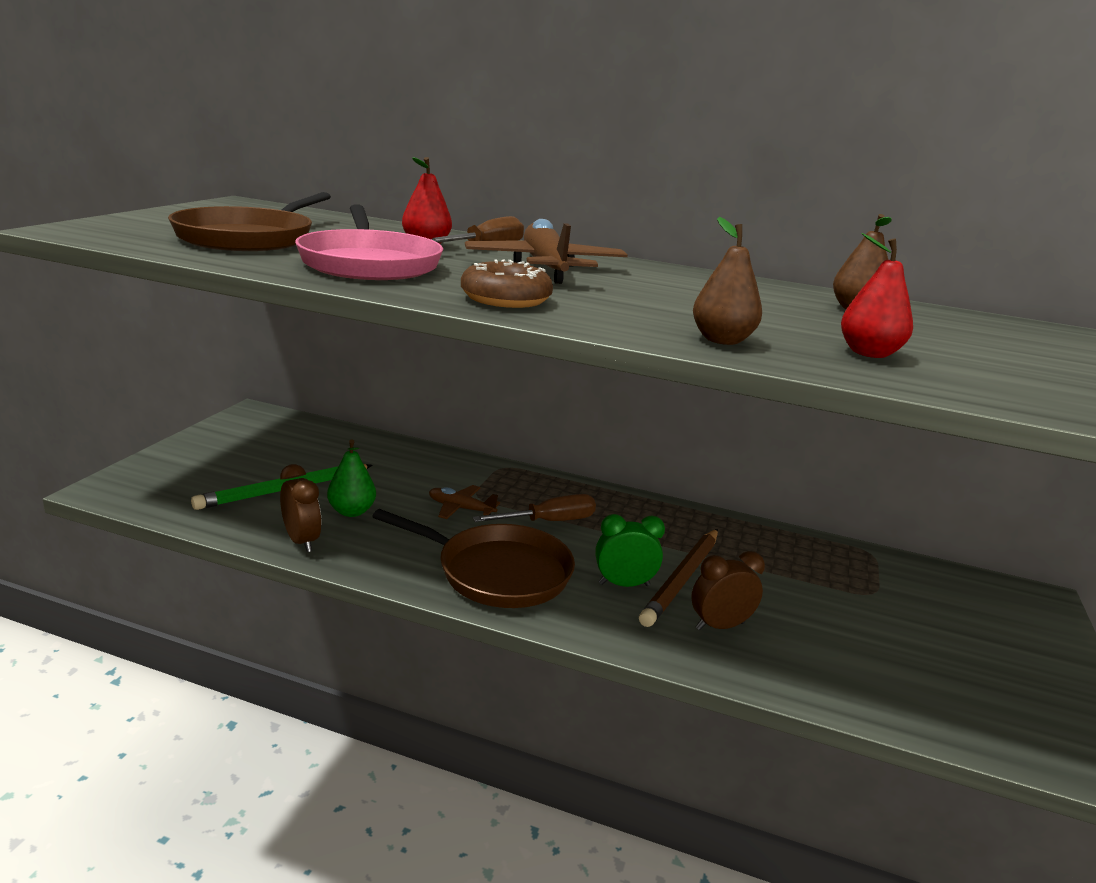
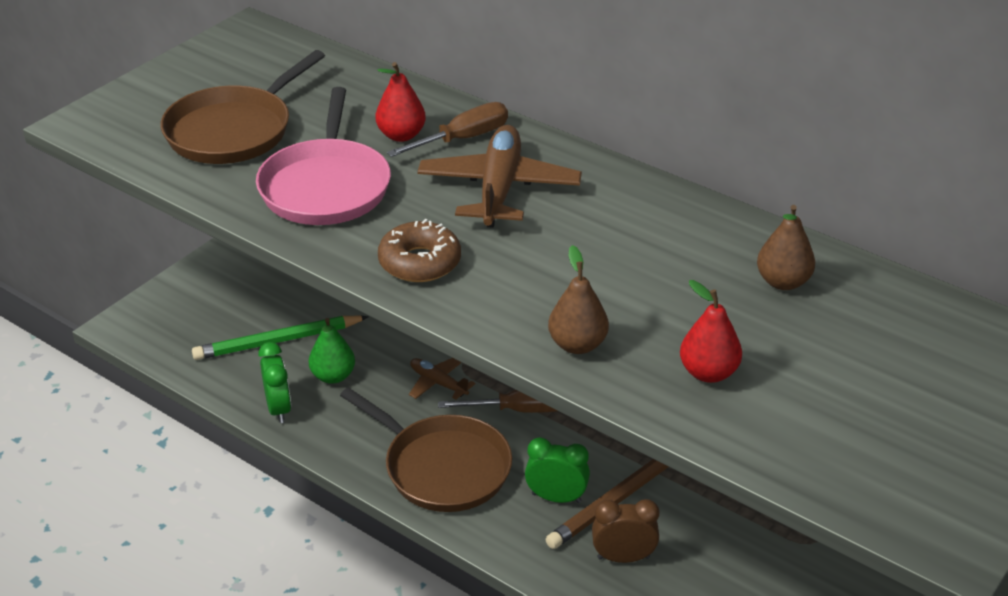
camera: 20 degrees right, 15 degrees up
brown clock [280,464,321,552] -> green clock [258,342,291,423]

